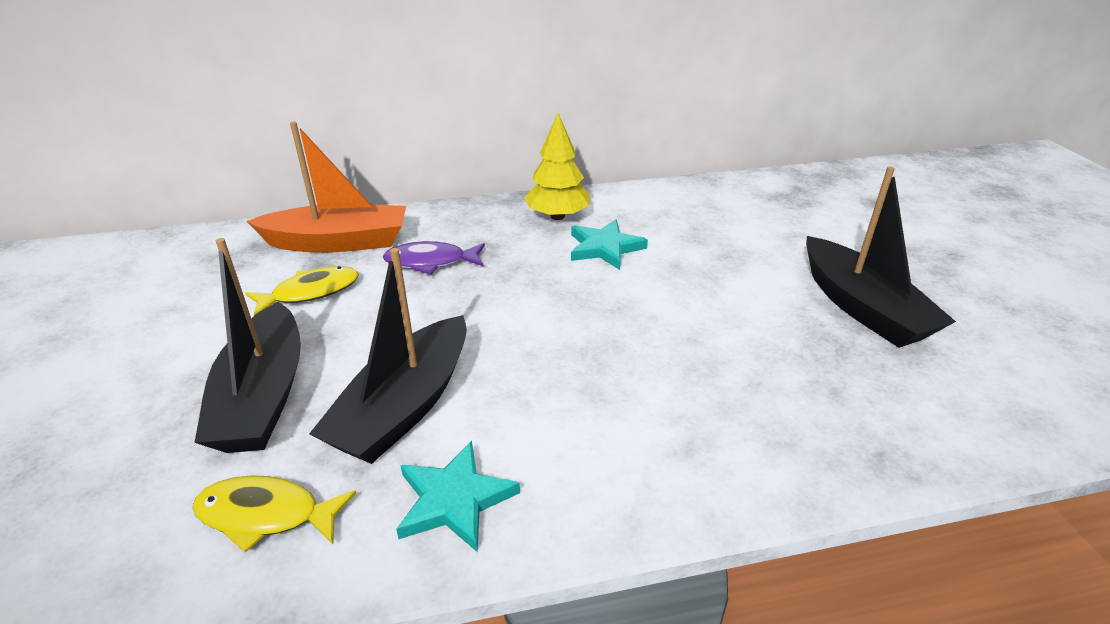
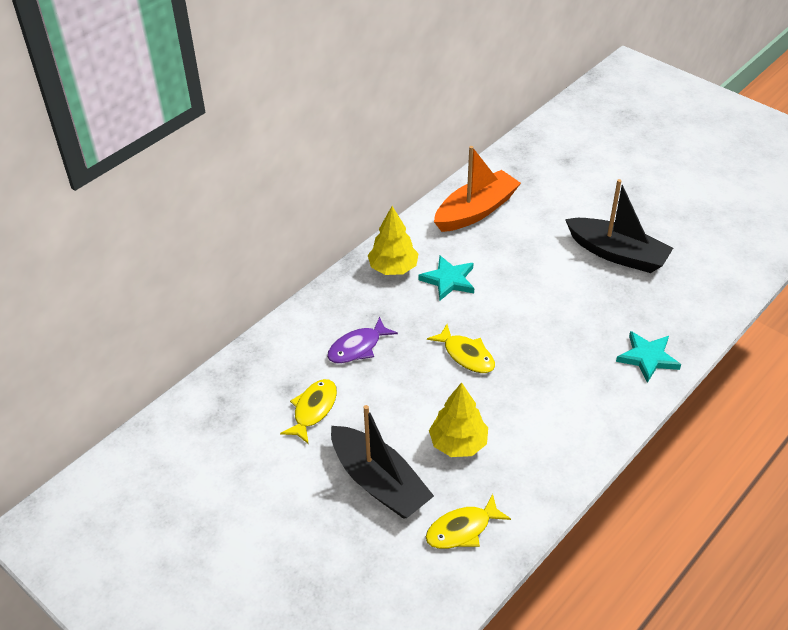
camera: 35 degrees left, 10 degrees up
orange boat [247,122,406,253] -> orange boat moved to [434,146,521,232]
black boat [309,248,467,464] -> yellow tree [429,382,488,457]
turquoise star [396,441,520,553] -> turquoise star moved to [616,331,681,383]
none -> yellow fish [427,324,495,373]

